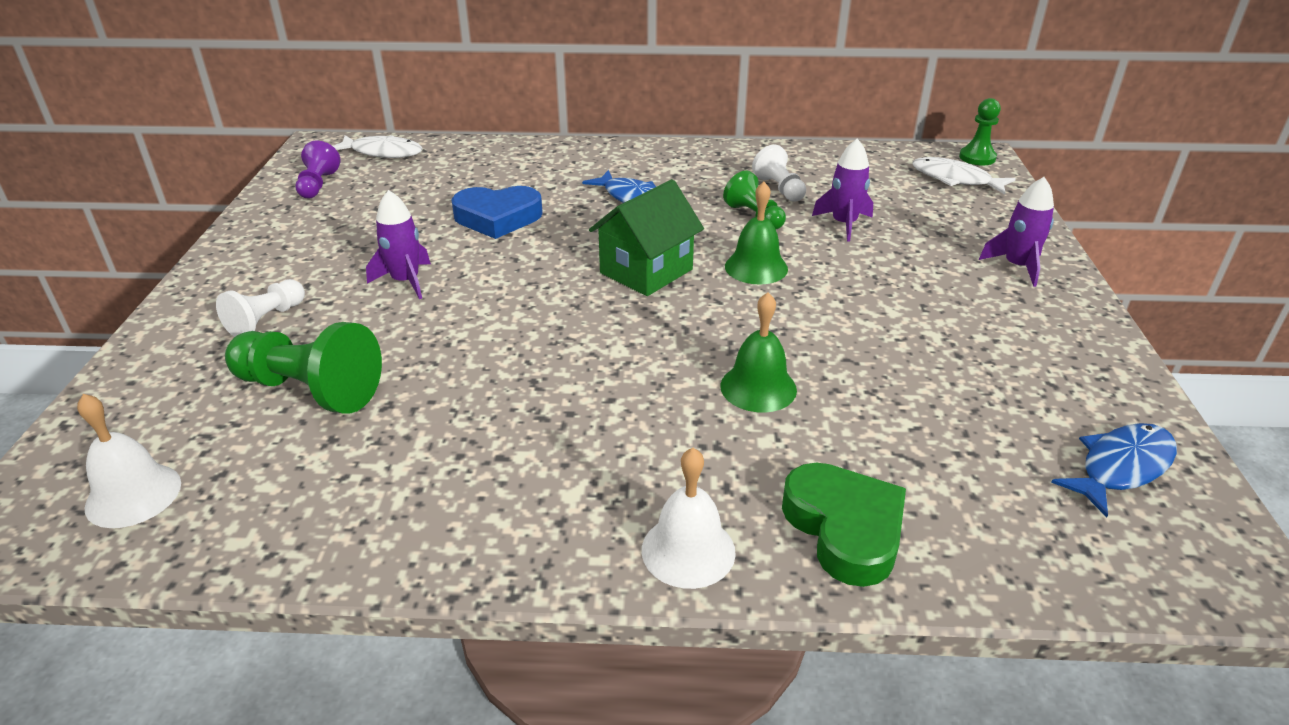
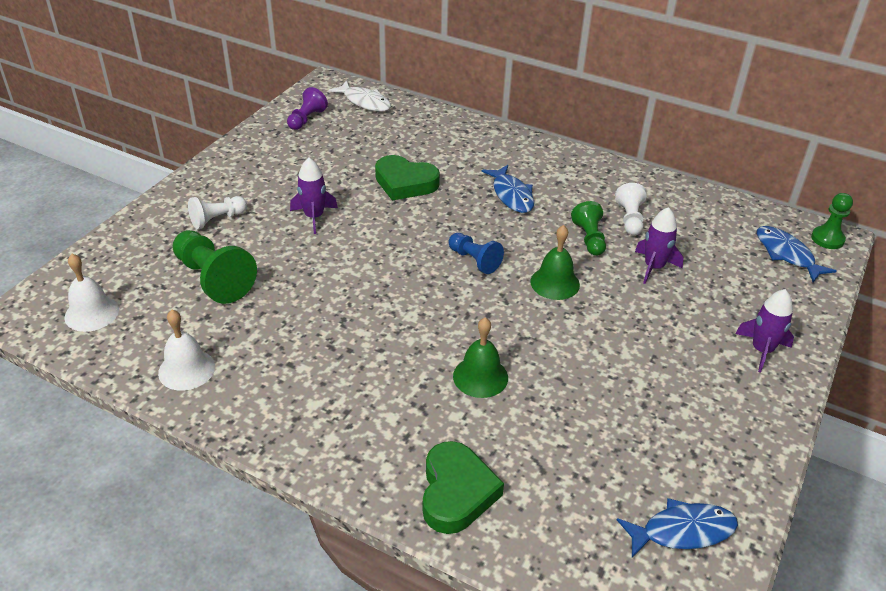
camera: 25 degrees right, 5 degrees up
blue heart [451,186,543,239] -> green heart [375,155,440,201]
green house [589,179,704,296] -> blue pawn [448,233,504,274]
white bell [642,448,736,589] -> white bell moved to [158,310,215,391]
white fish [913,157,1016,195] -> blue fish [757,226,836,282]

